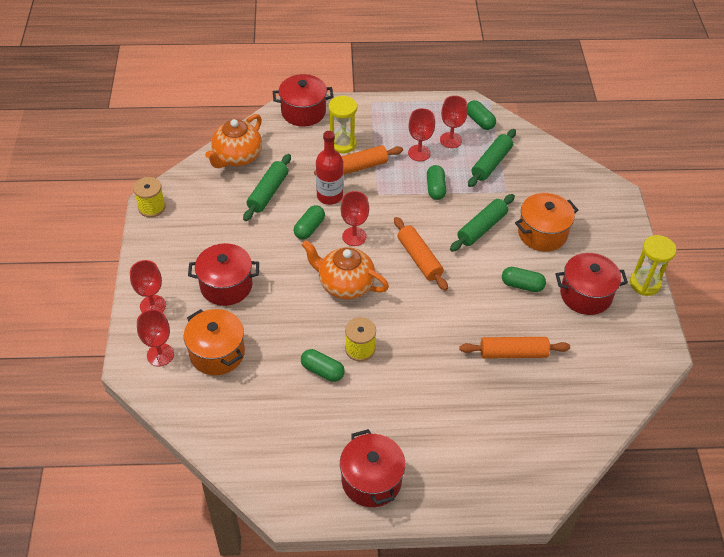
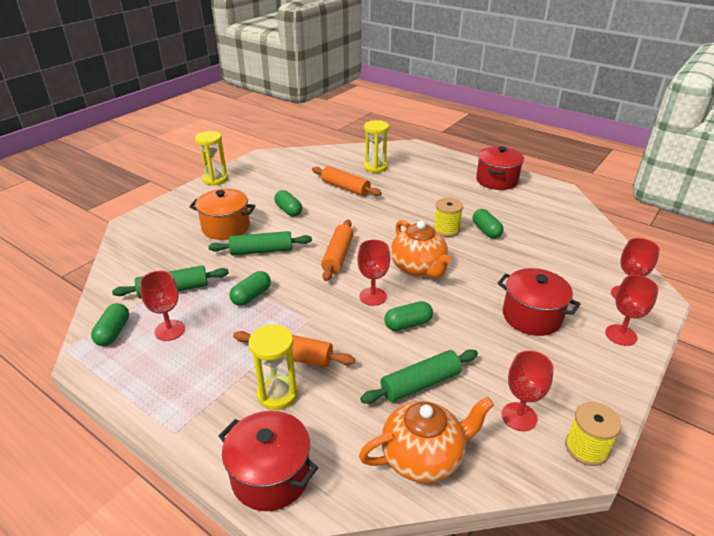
camera: 140 degrees left, 15 degrees down
orange pot [184,309,245,375] -> none
red bottle [316,131,343,205] -> none
red goblet [408,108,435,161] -> red goblet moved to [502,351,554,431]
red pot [556,253,628,315] -> none
none -> yellow hourglass [364,120,389,173]

